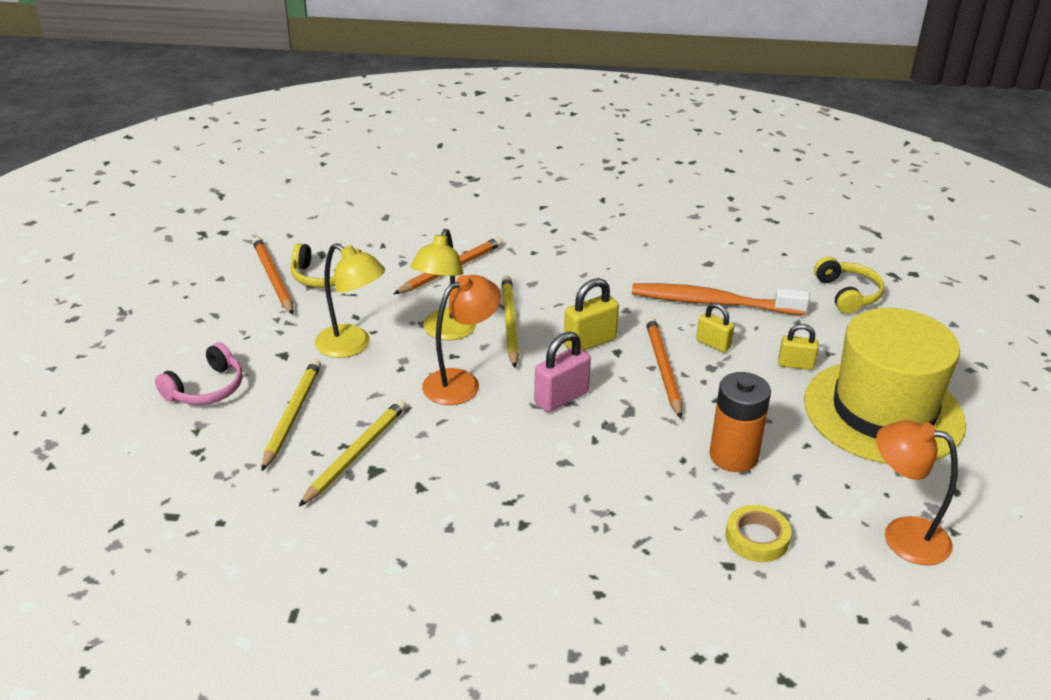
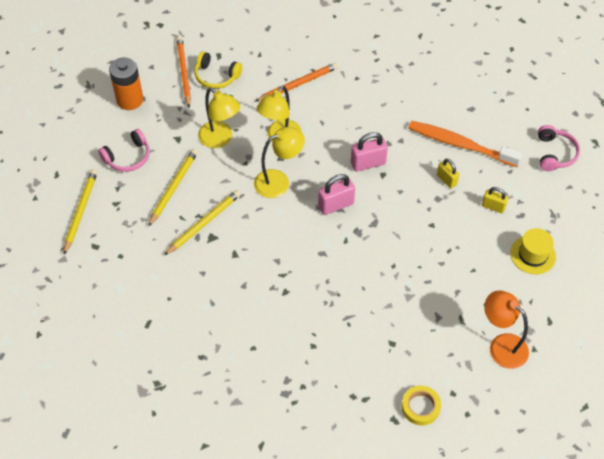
camera: 15 degrees right, 20 degrees up
orange lamp [422,275,501,405] -> yellow lamp [254,127,305,198]
yellow pencil [502,275,519,368] -> yellow pencil moved to [64,169,98,255]
yellow padlock [564,278,619,351] -> pink padlock [351,132,388,172]
orange pencil [645,317,682,418] -> none
orange battery [709,372,771,472] -> orange battery moved to [109,57,143,110]
yellow tape [725,505,791,562] -> yellow tape moved to [402,386,441,425]
yellow hat [804,308,966,464] -> yellow hat [510,228,556,274], size x0.45
yellow headphones [814,257,885,314] -> pink headphones [538,125,580,171]

